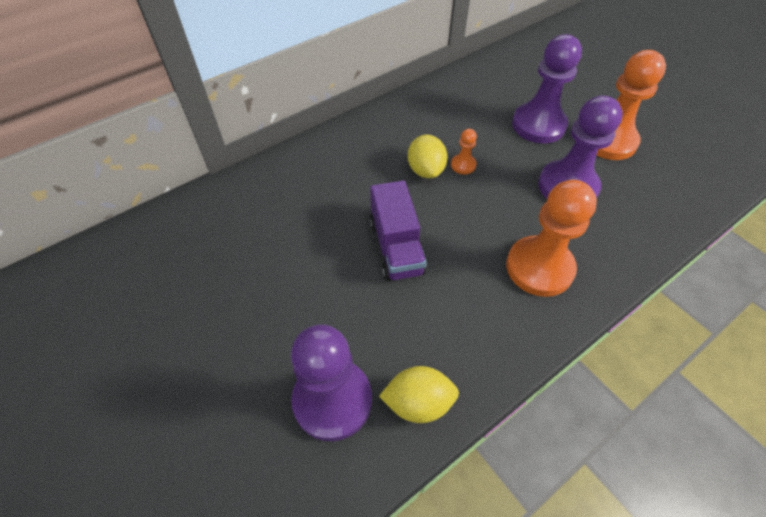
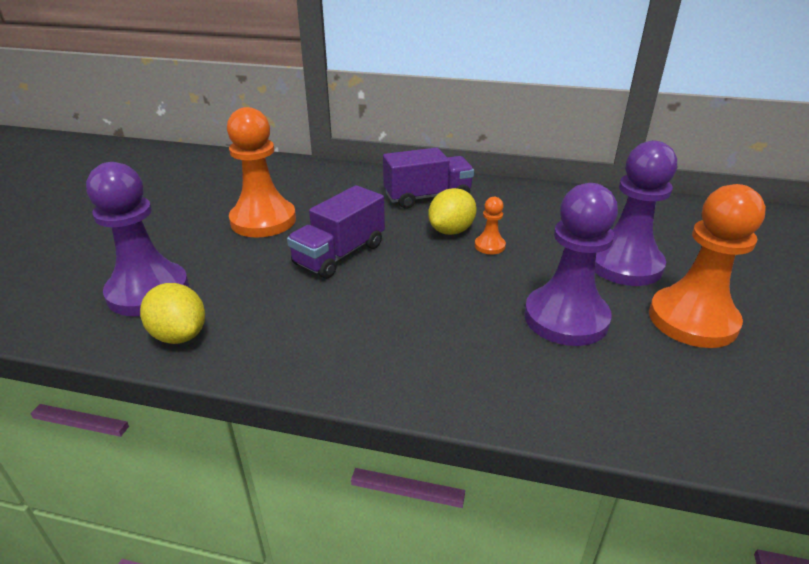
camera: 50 degrees right, 20 degrees down
orange pawn [506,180,597,297] -> orange pawn moved to [227,107,296,238]
none -> purple truck [383,147,474,209]

